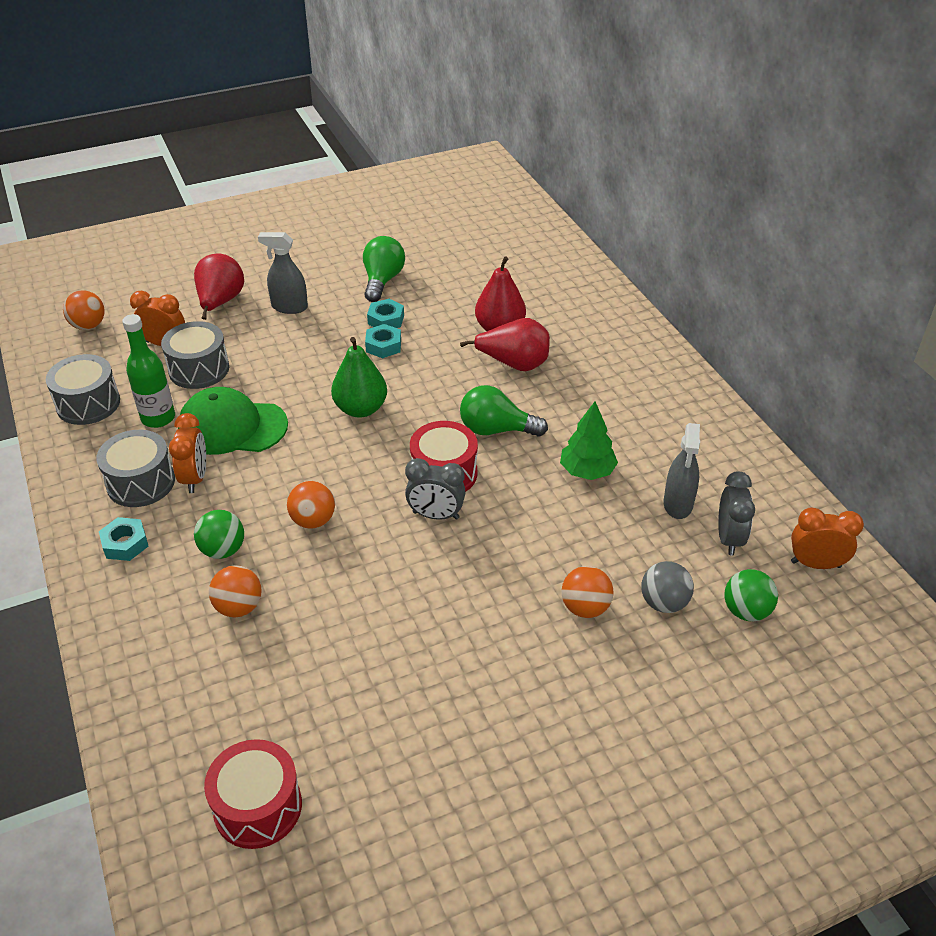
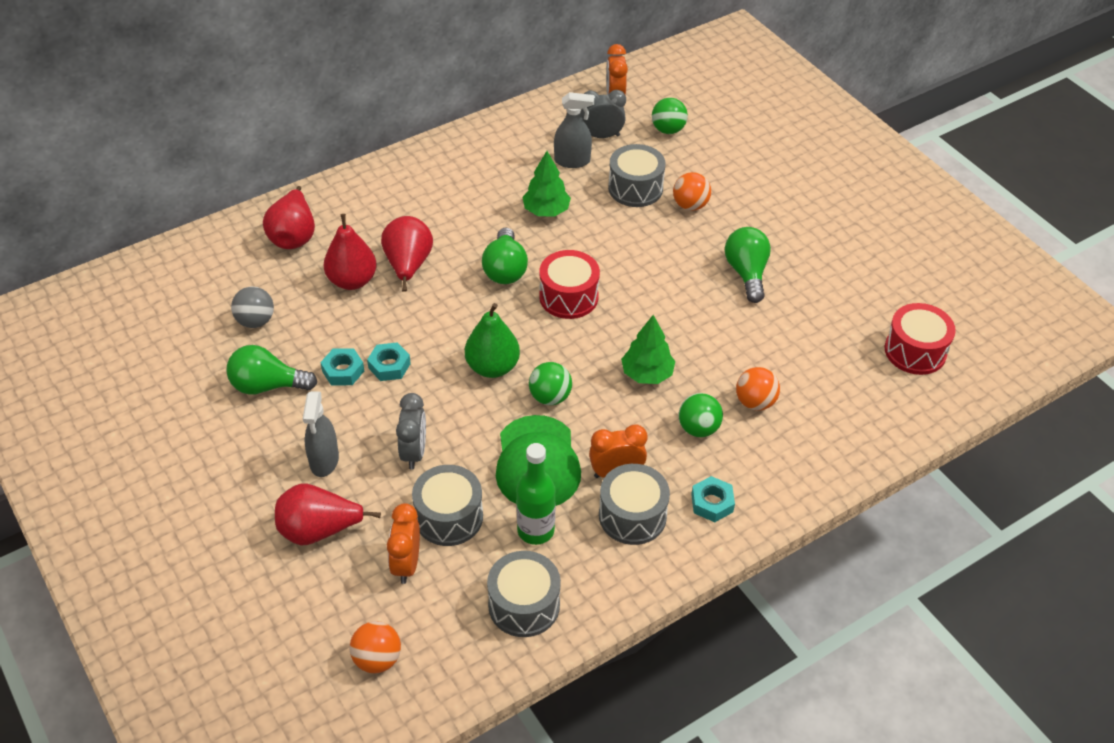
camera: 100 degrees left, 5 degrees up
orange ball [287,481,335,529] -> green tree [621,315,675,384]
grey clock [405,458,466,520] -> grey clock moved to [396,393,426,470]
grey ball [641,561,694,613] -> grey ball moved to [231,287,274,328]
none -> red pear [263,186,315,249]
none -> green ball [529,362,572,405]
none -> grey drum [608,144,666,207]
none -> green light bulb [725,227,771,303]

